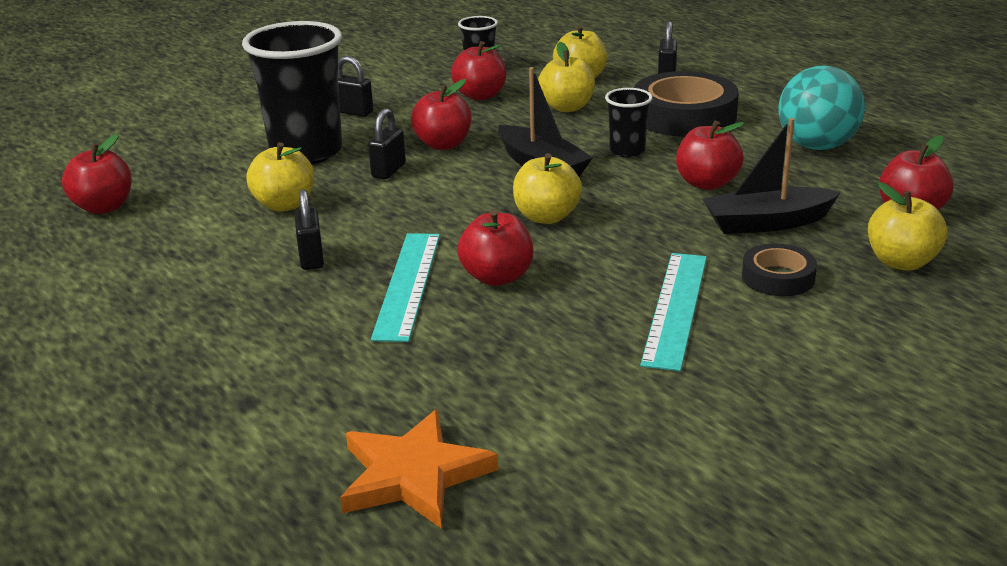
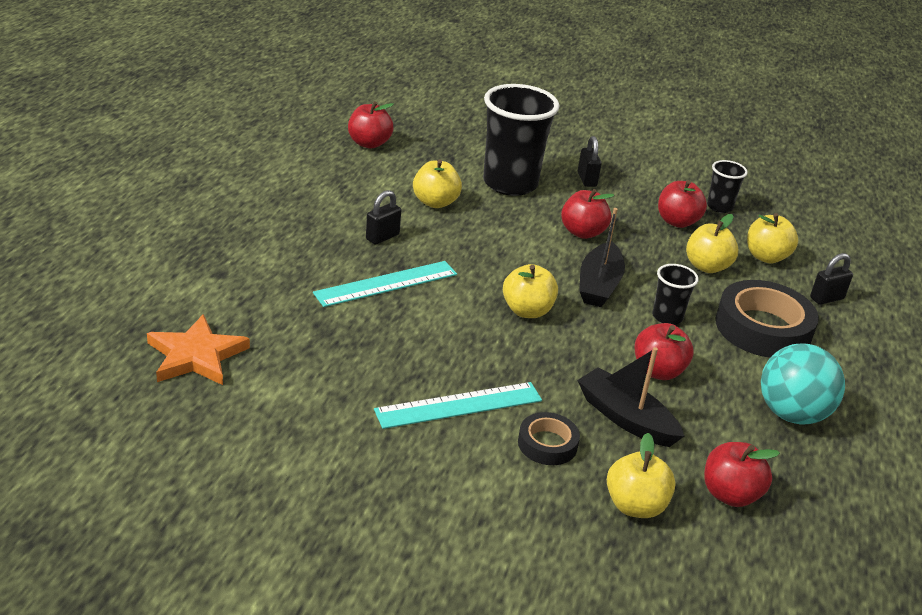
camera: 50 degrees right, 5 degrees up
black padlock [368,108,406,179] -> none
red apple [457,210,533,286] -> none

